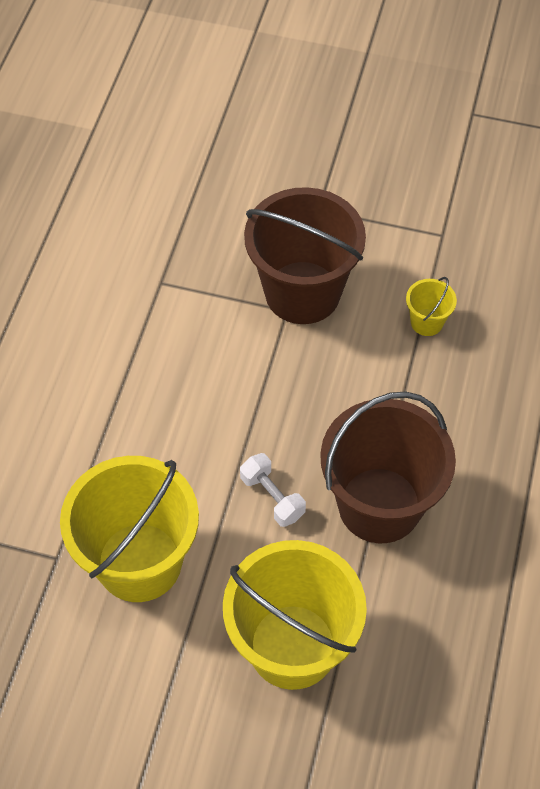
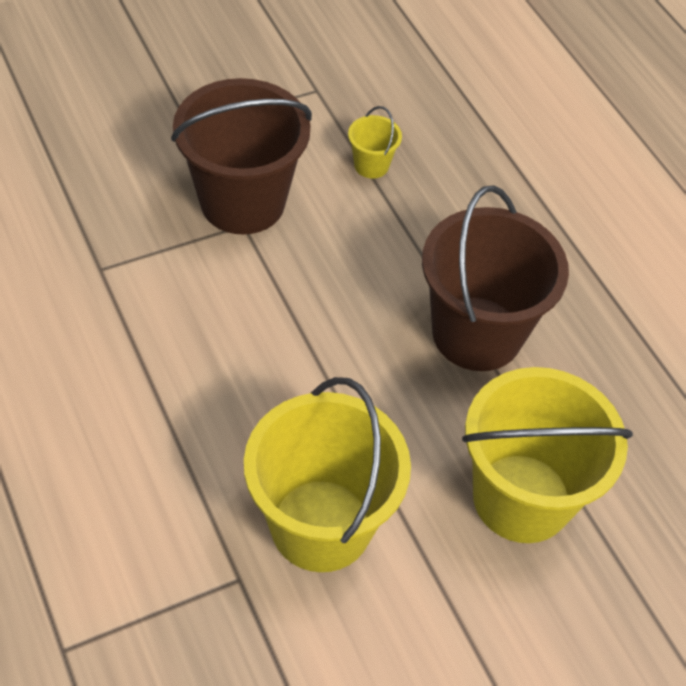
camera: 45 degrees left, 5 degrees down
white dumbbell [240,453,306,527] -> none

